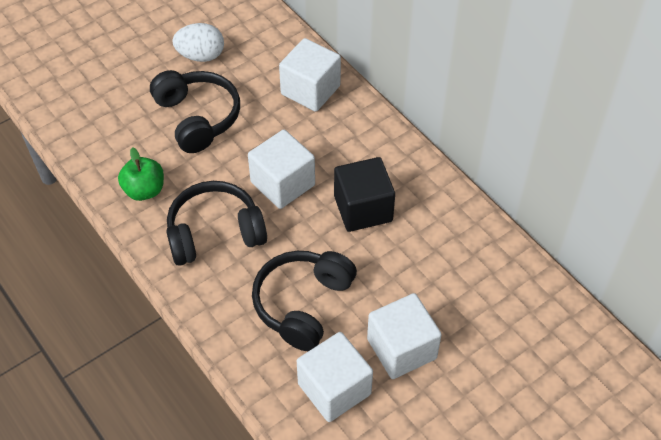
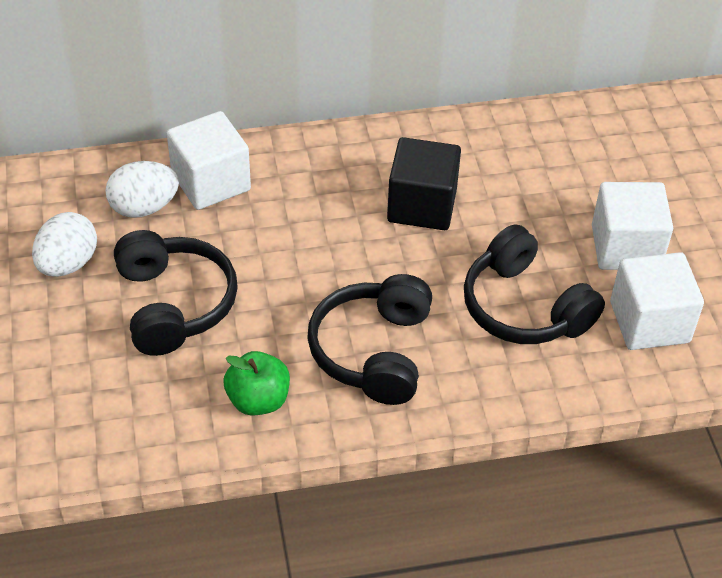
camera: 65 degrees left, 5 degrees down
black headphones [150,70,240,153] -> black headphones turned 75 degrees clockwise [114,230,238,356]
white cube [248,130,315,209] -> none
none -> white egg [105,161,179,218]

